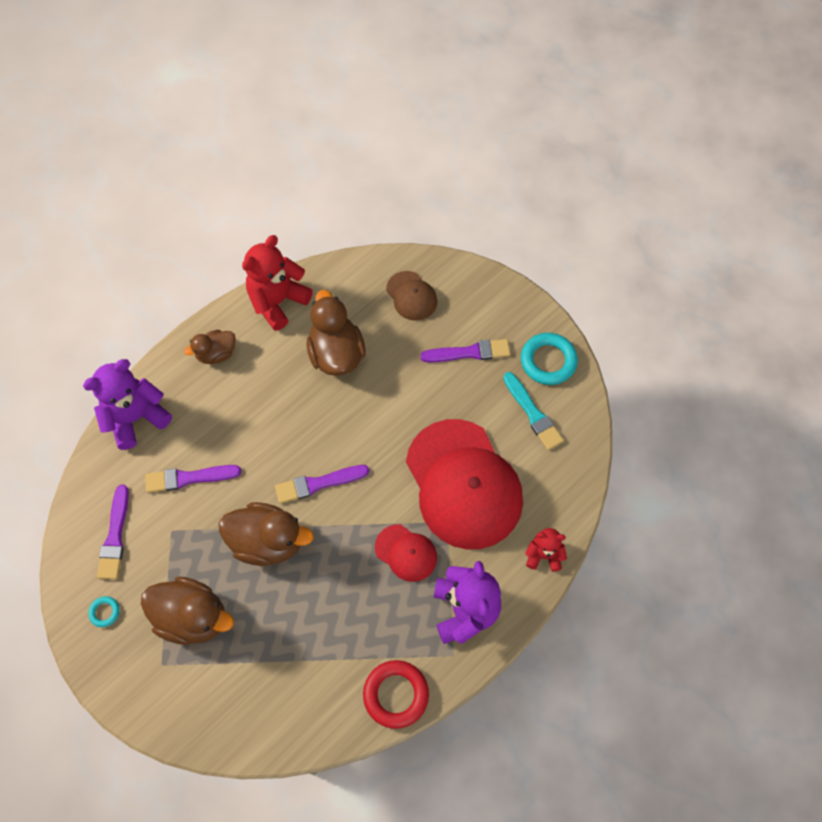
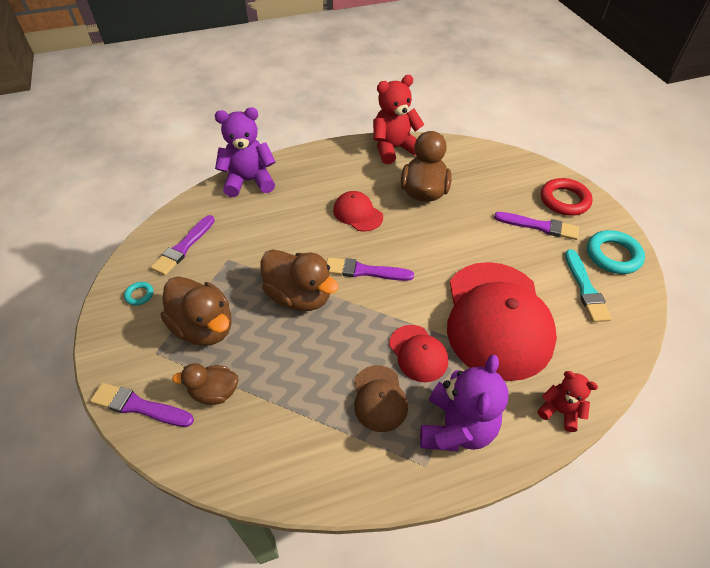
camera: 25 degrees right, 15 degrees down
purple brush [145,465,241,493] -> purple brush moved to [90,383,194,427]
brown duck [184,330,236,364] -> brown duck moved to [172,363,239,405]
red ring [363,660,429,729] -> red ring moved to [541,178,593,216]
brown cap [386,271,437,321] -> brown cap moved to [354,365,408,432]
none -> red cap [333,191,383,232]

